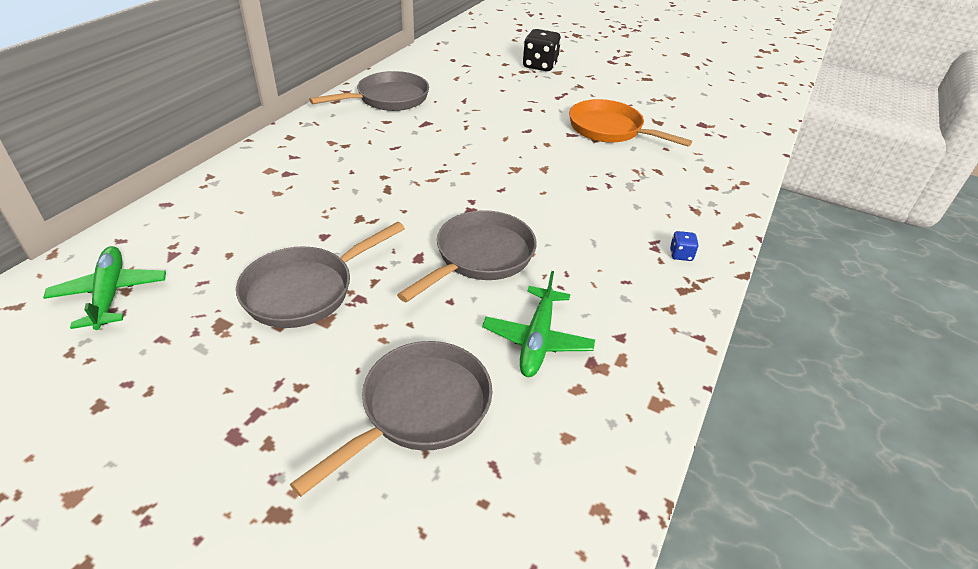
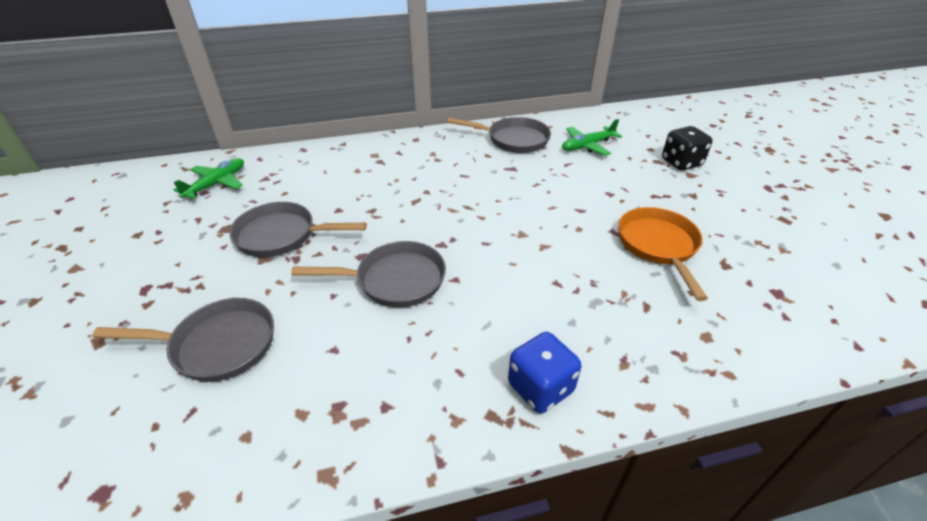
camera: 50 degrees right, 0 degrees up
green plane [482,271,595,377] -> green plane moved to [562,119,622,156]
blue dice [670,231,698,261] -> blue dice [508,332,581,413], size x2.12

